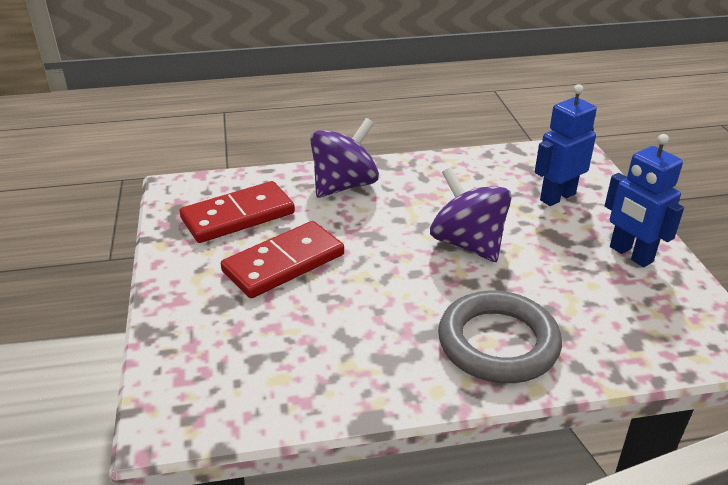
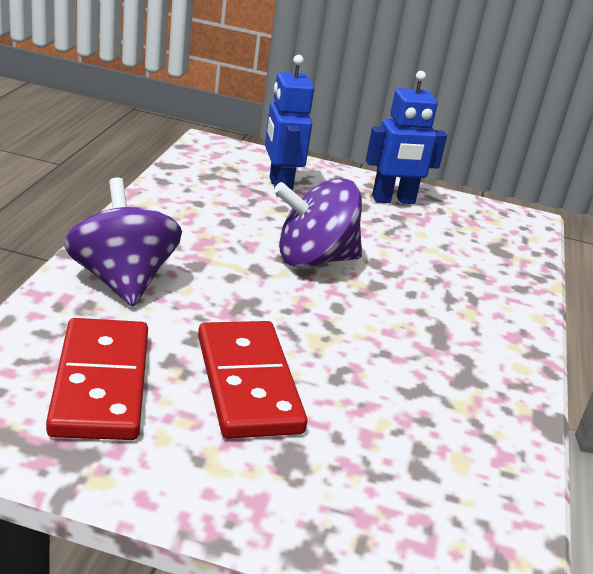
camera: 70 degrees left, 5 degrees down
grey ring [438,291,562,383] -> none

